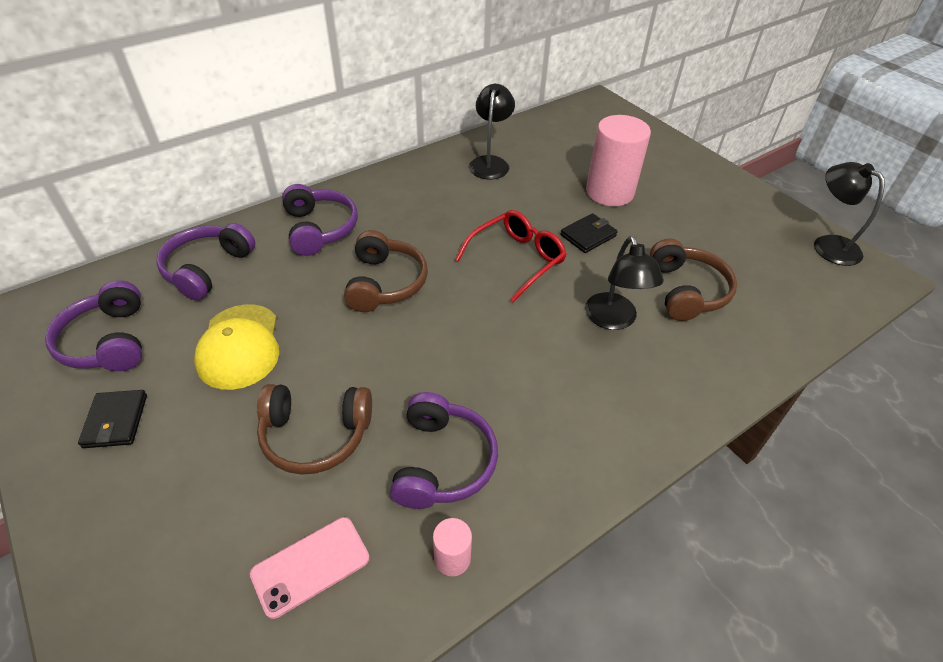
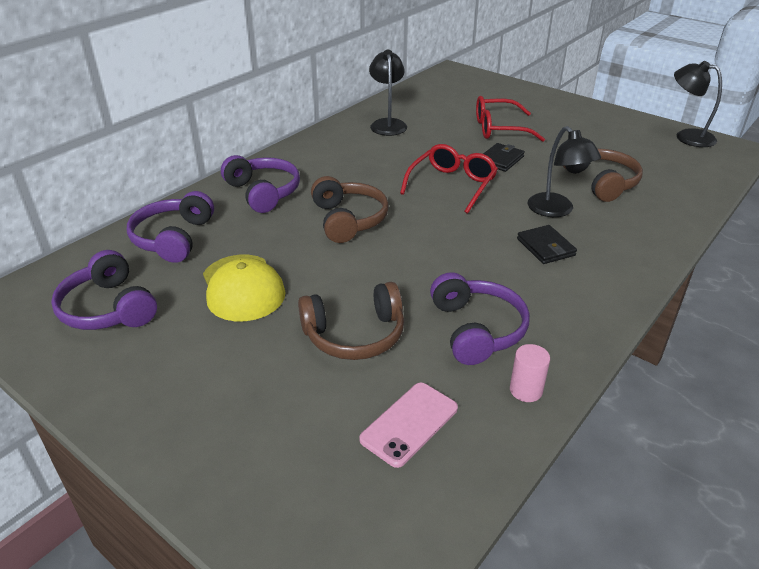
camera: 15 degrees left, 10 degrees down
black wallet [78,390,147,448] -> black wallet moved to [517,225,577,264]
pink cylinder [586,115,651,206] -> red glasses [476,96,545,142]

